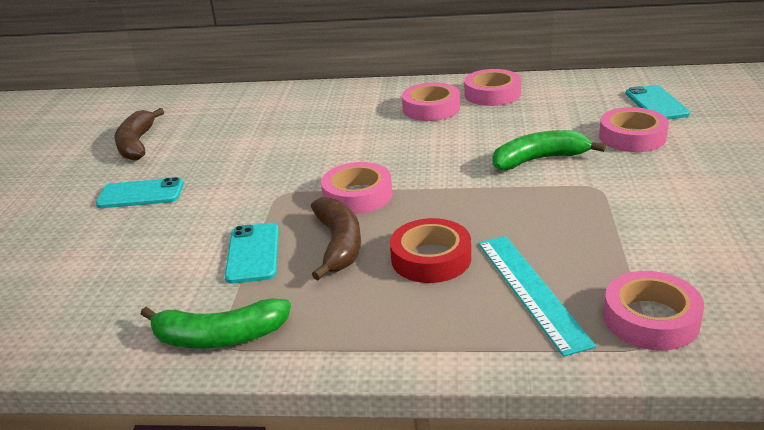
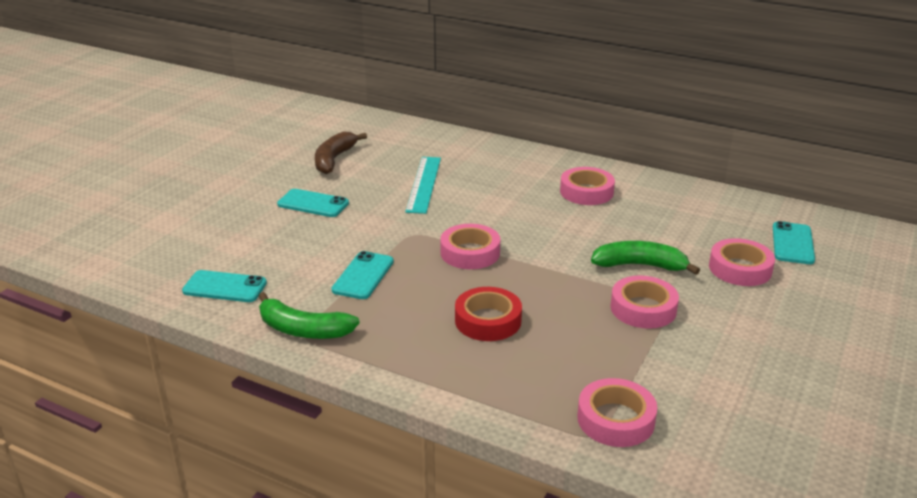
camera: 20 degrees right, 0 degrees up
brown banana [311,197,361,280] -> none
pink tape [464,69,521,106] -> pink tape moved to [610,276,679,329]
turquoise ruler [478,236,596,357] -> turquoise ruler moved to [405,157,441,214]
none -> turquoise phone [182,270,267,302]

